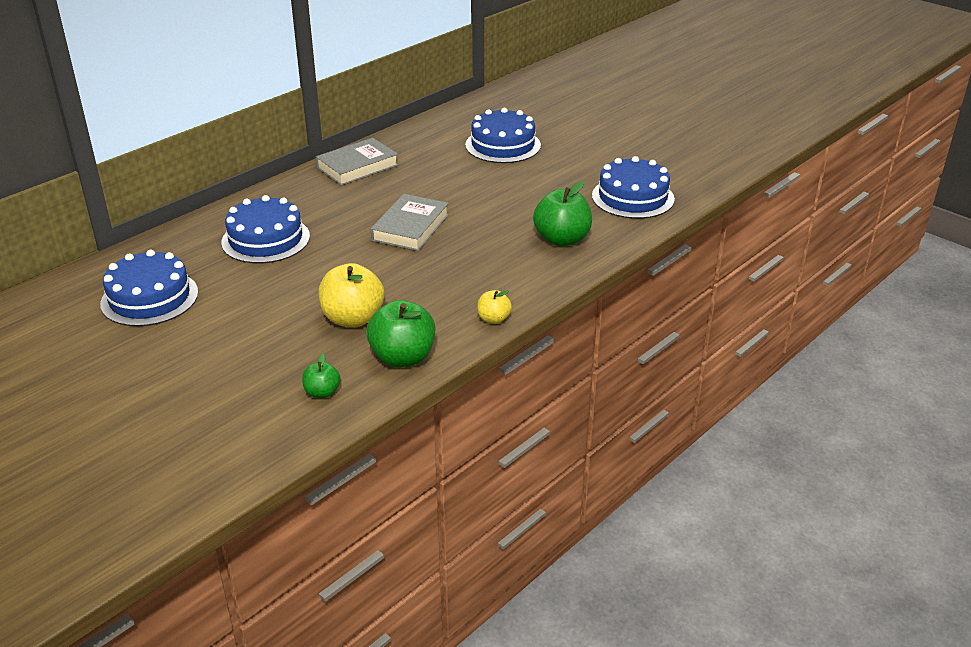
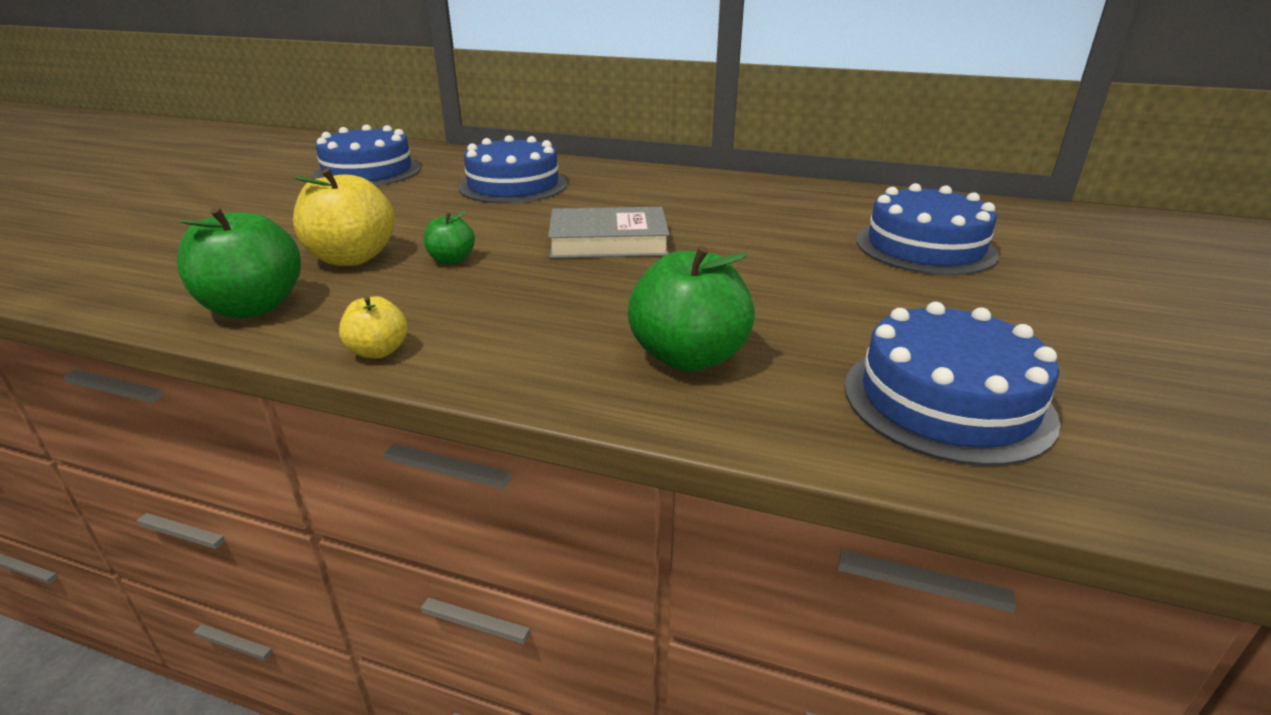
camera: 65 degrees right, 5 degrees down
green apple [302,353,341,398] -> green apple moved to [424,210,475,264]
grey book [316,138,399,186] -> none

